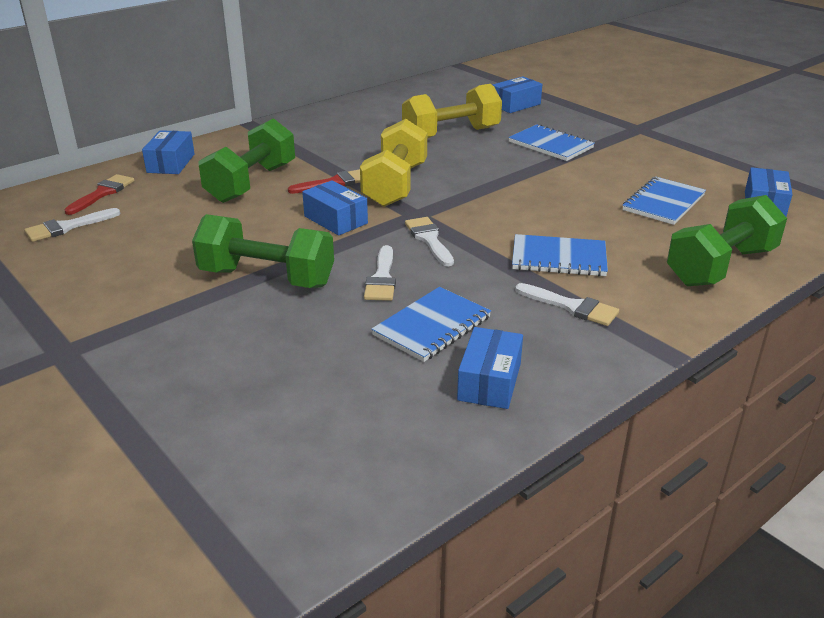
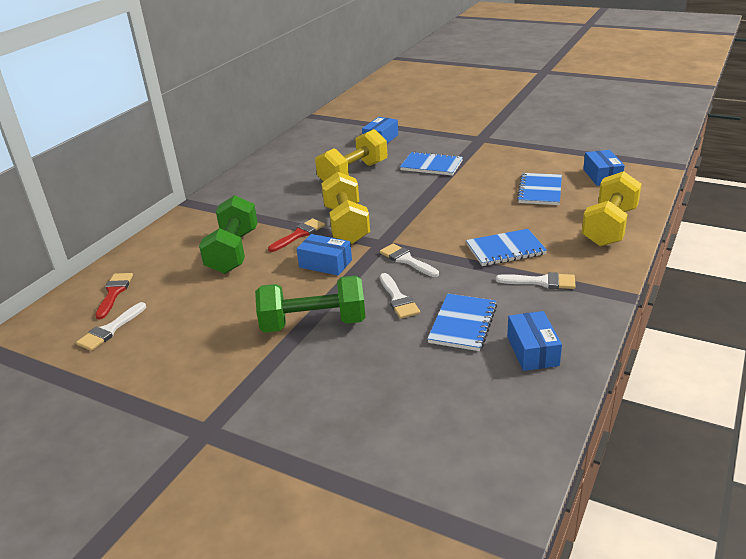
camera: 20 degrees left, 0 degrees up
blue box [142,130,195,174] -> none
green dumbbell [667,195,787,286] -> yellow dumbbell [582,171,642,247]

